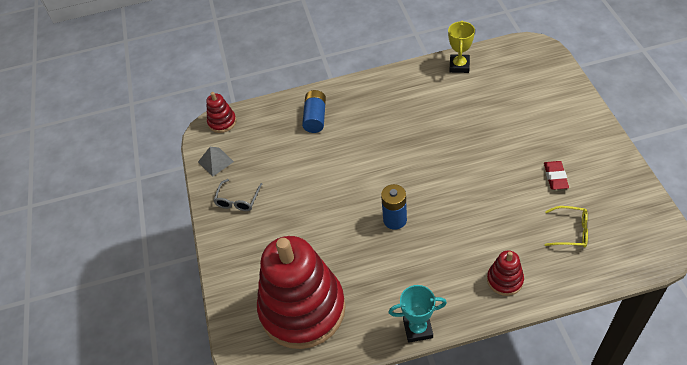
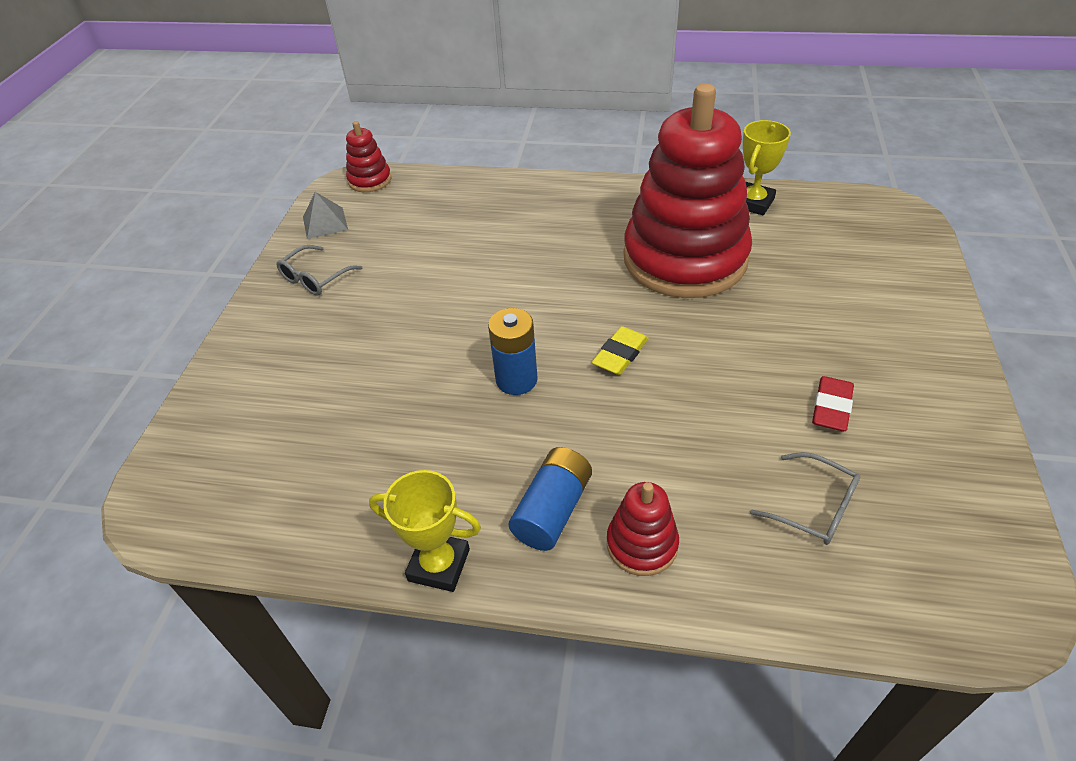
camera: 20 degrees right, 5 degrees down
red stacking toy [257,236,346,349] -> red stacking toy moved to [623,83,752,298]
blue battery [302,90,326,133] -> blue battery moved to [509,447,592,551]
turquoise trophy [389,285,447,343] -> yellow trophy [369,470,481,592]
yellow glasses [545,206,588,247] -> grey glasses [750,452,861,545]
none -> yellow eraser [592,326,648,375]

